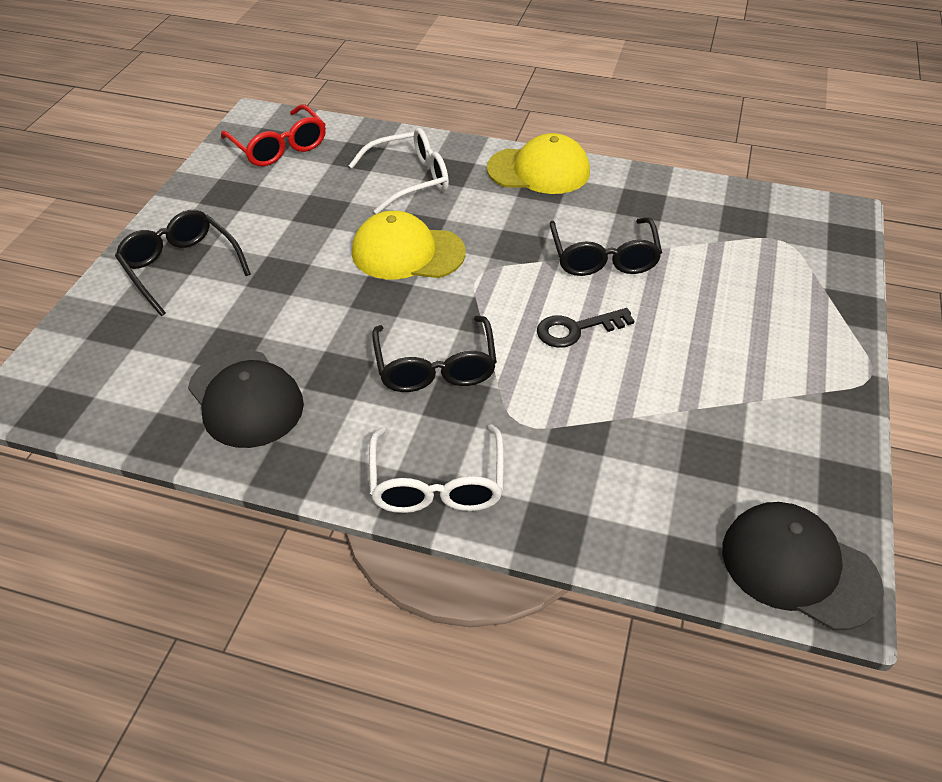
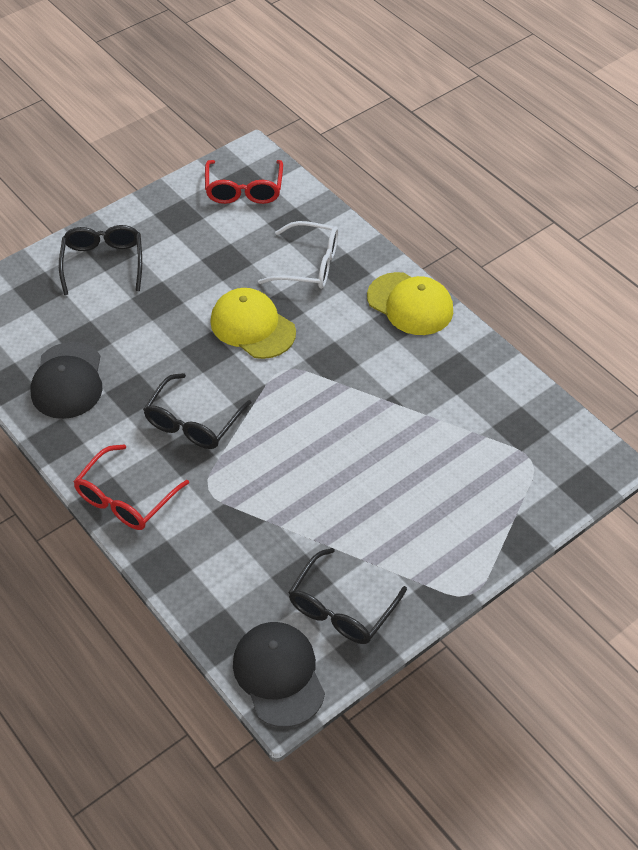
camera: 35 degrees right, 5 degrees up
white glasses [369,424,504,513] -> red glasses [73,444,189,530]
black key [537,308,634,348] -> none
black glasses [549,218,662,276] -> black glasses moved to [288,548,407,644]

